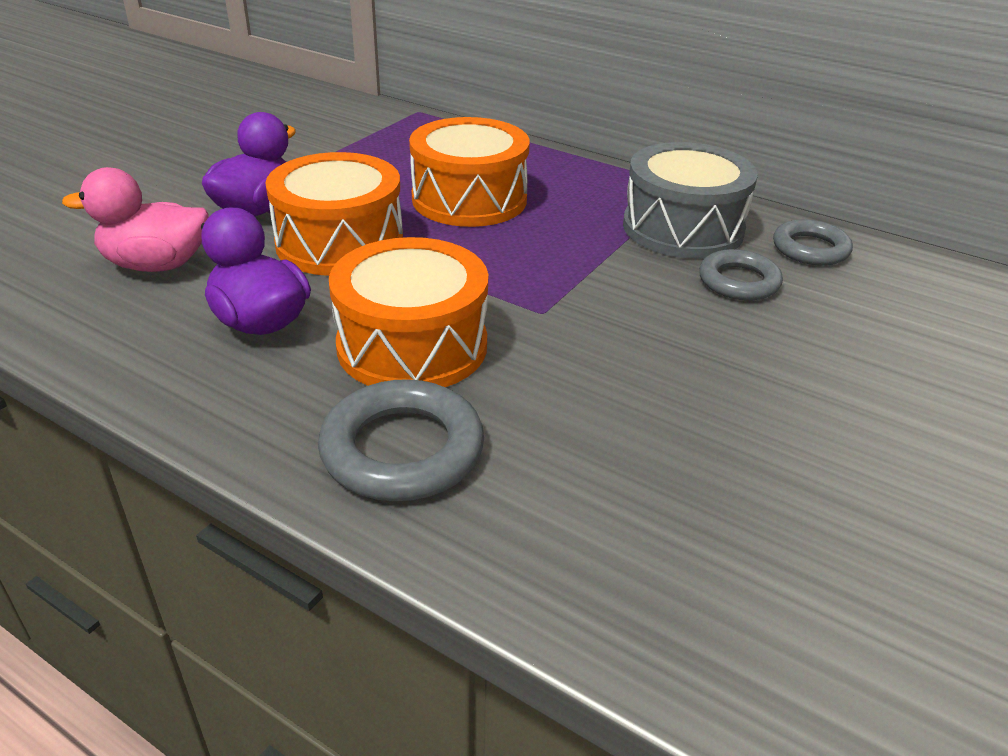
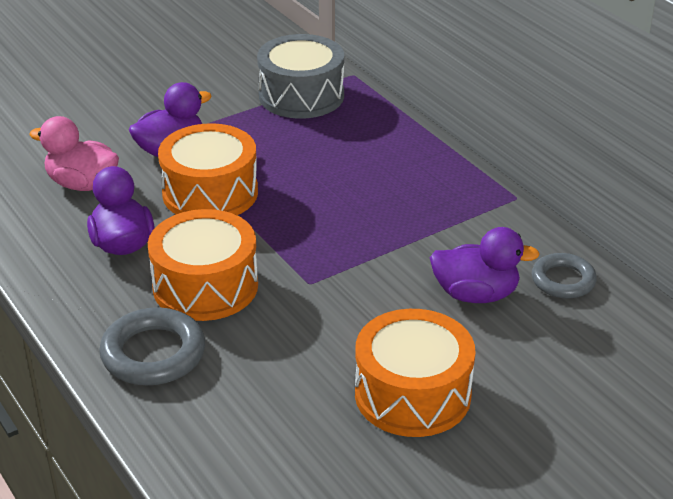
camera: 25 degrees right, 0 degrees up
orange drum [409,117,530,227] -> orange drum moved to [355,309,475,437]
grey drum [623,142,758,259] -> grey drum moved to [257,34,344,119]
grey ring [699,249,783,300] -> purple duck [430,227,540,303]

